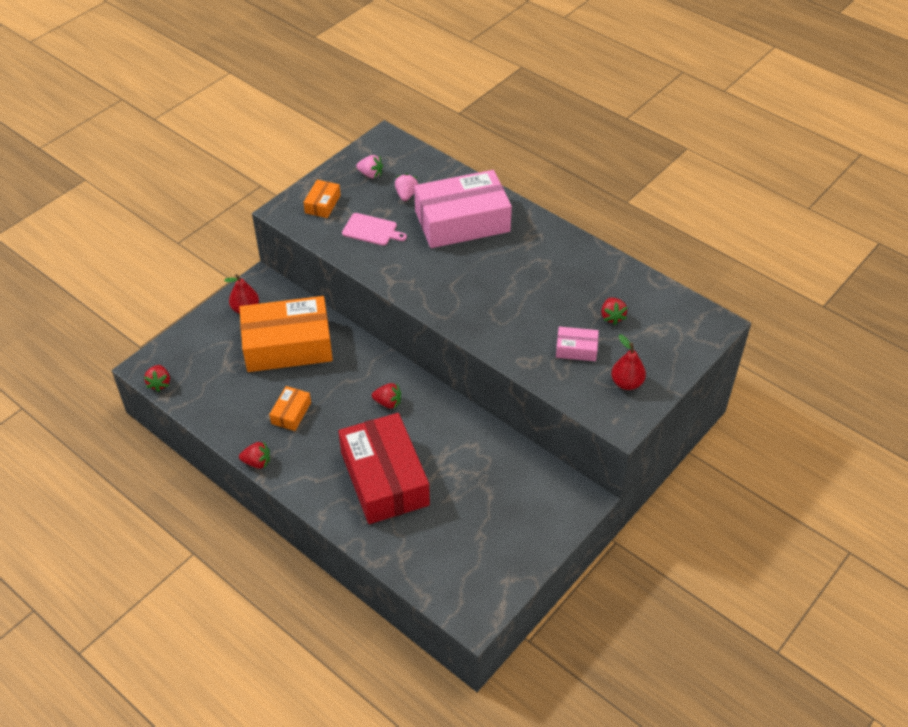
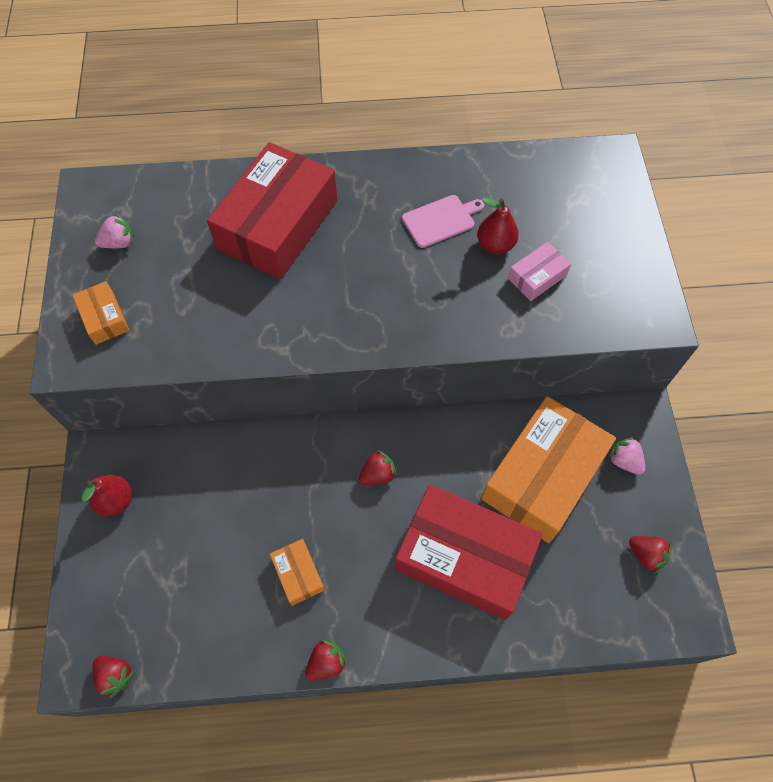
camera: 45 degrees left, 15 degrees up
orange box [239,296,333,372] -> orange box moved to [481,396,616,543]
pink cutting board [342,213,407,246] -> pink cutting board moved to [402,195,484,248]
pink strawberry [395,173,418,201] -> pink strawberry moved to [608,437,645,475]
pink box [414,170,512,248] -> red box [207,142,337,279]
red strawberry [601,298,627,325] -> red strawberry moved to [629,536,672,574]
red pear [611,334,646,390] -> red pear moved to [477,197,519,254]

